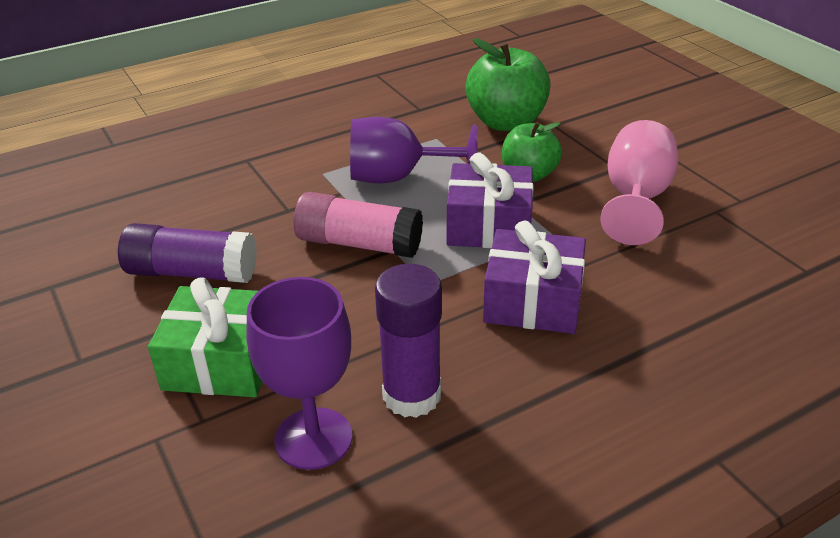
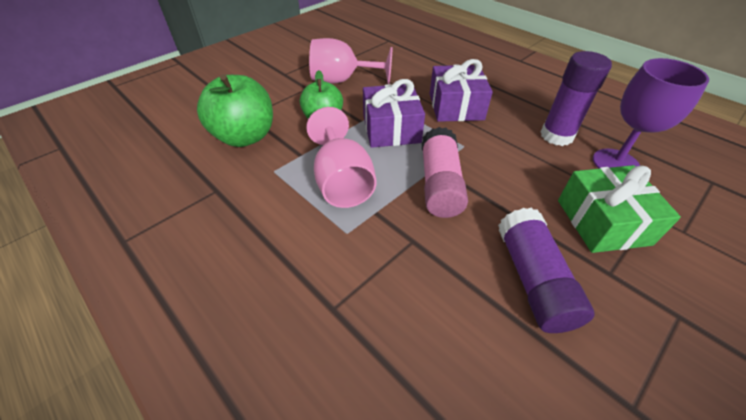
camera: 105 degrees left, 10 degrees up
purple goblet [350,117,478,183] -> pink goblet [306,107,377,208]

